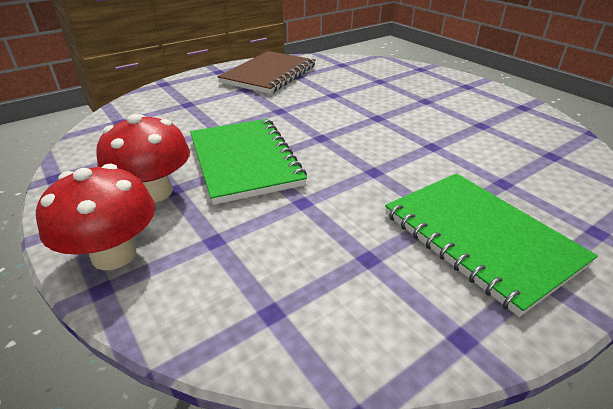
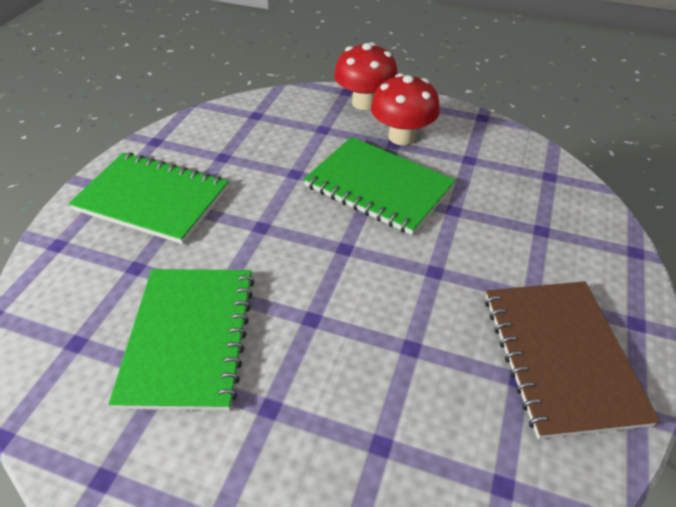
camera: 145 degrees right, 10 degrees up
none -> green notebook [109,269,254,411]

